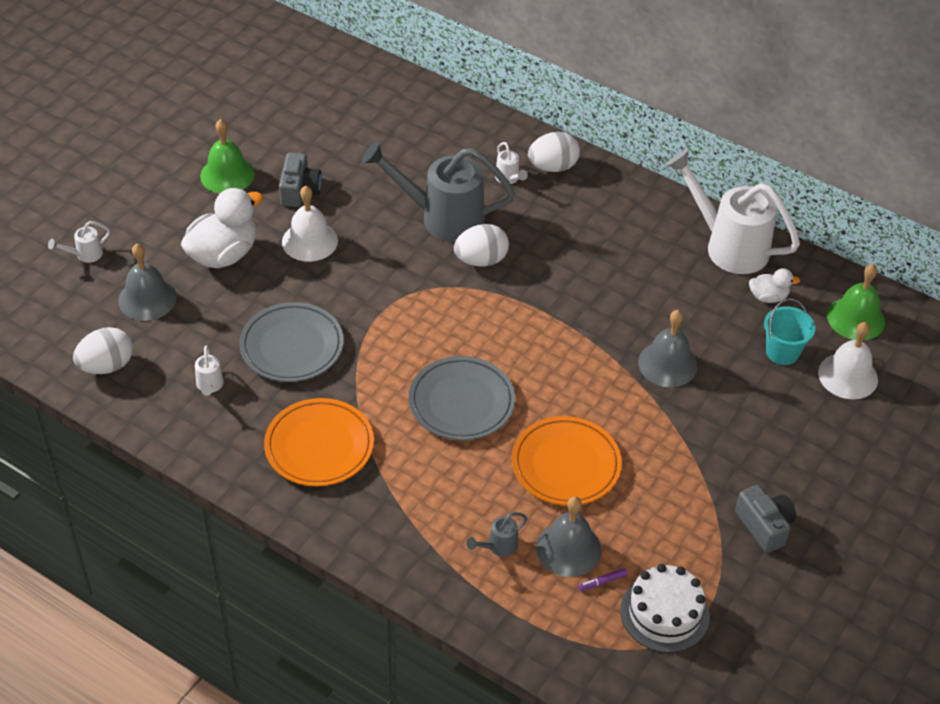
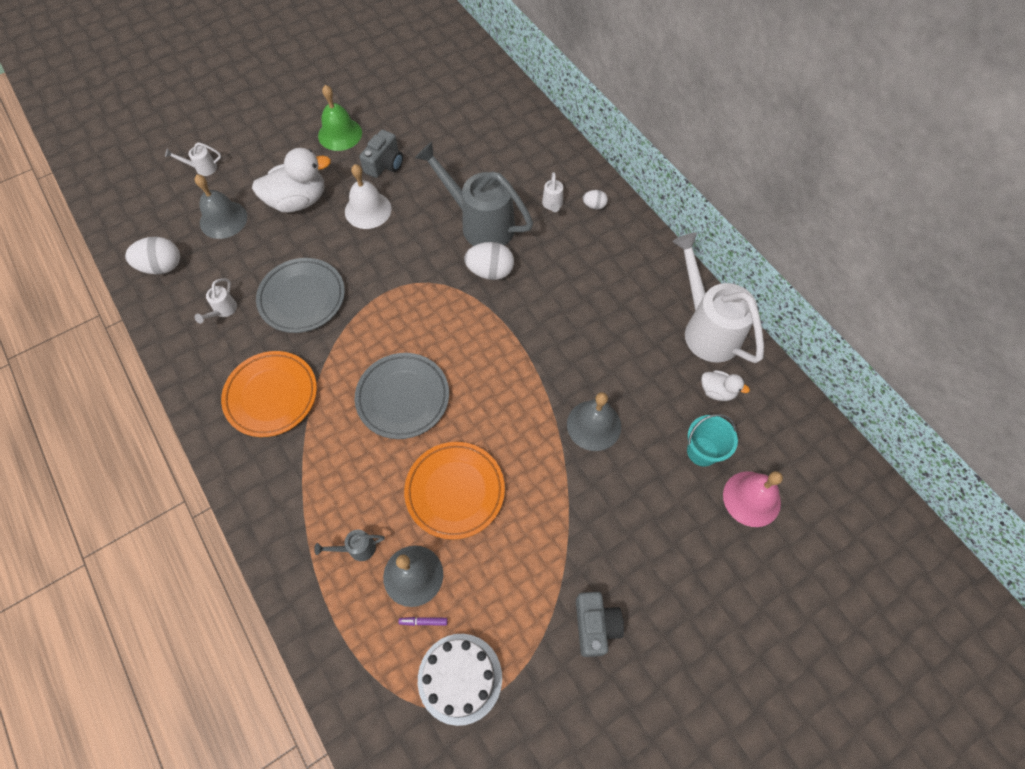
camera: 25 degrees right, 15 degrees up
white egg [528,132,580,172] -> white egg [583,190,608,209], size x0.54
white bell [818,322,878,399] -> pink bell [723,471,783,527]
green bell [827,264,885,340] -> none

